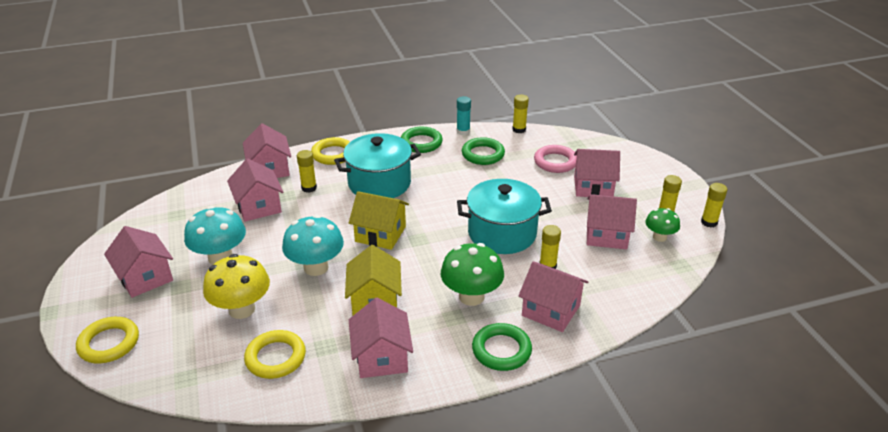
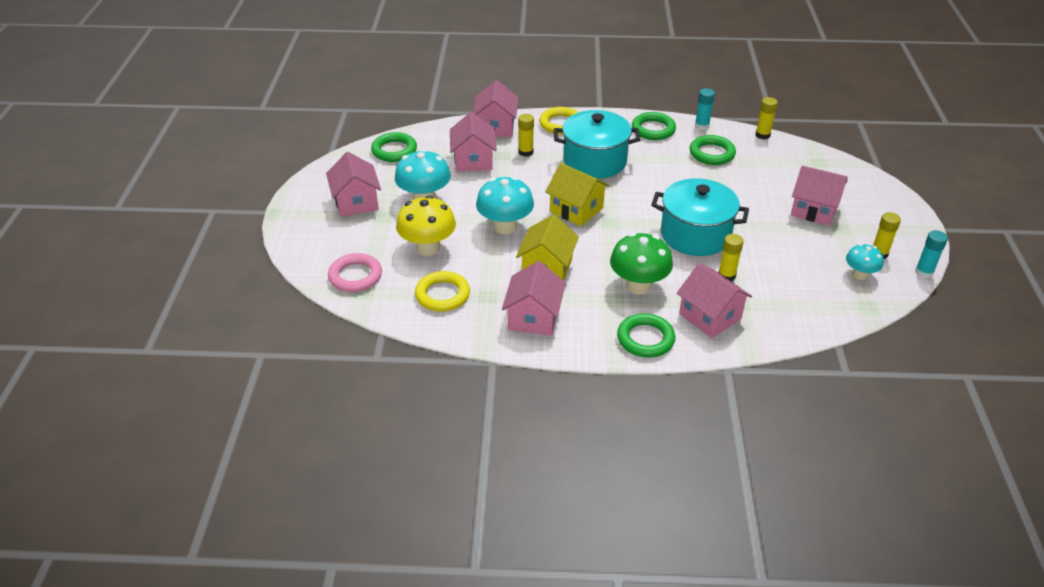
camera: 20 degrees right, 5 degrees up
yellow ring [76,317,139,363] -> none
pink ring [534,145,577,173] -> pink ring moved to [328,253,382,292]
pink house [587,194,637,249] -> none
green mushroom [645,208,680,242] -> turquoise mushroom [846,244,884,280]
yellow glue stick [701,183,727,227] -> turquoise glue stick [915,230,948,278]
none -> green ring [371,132,417,162]

